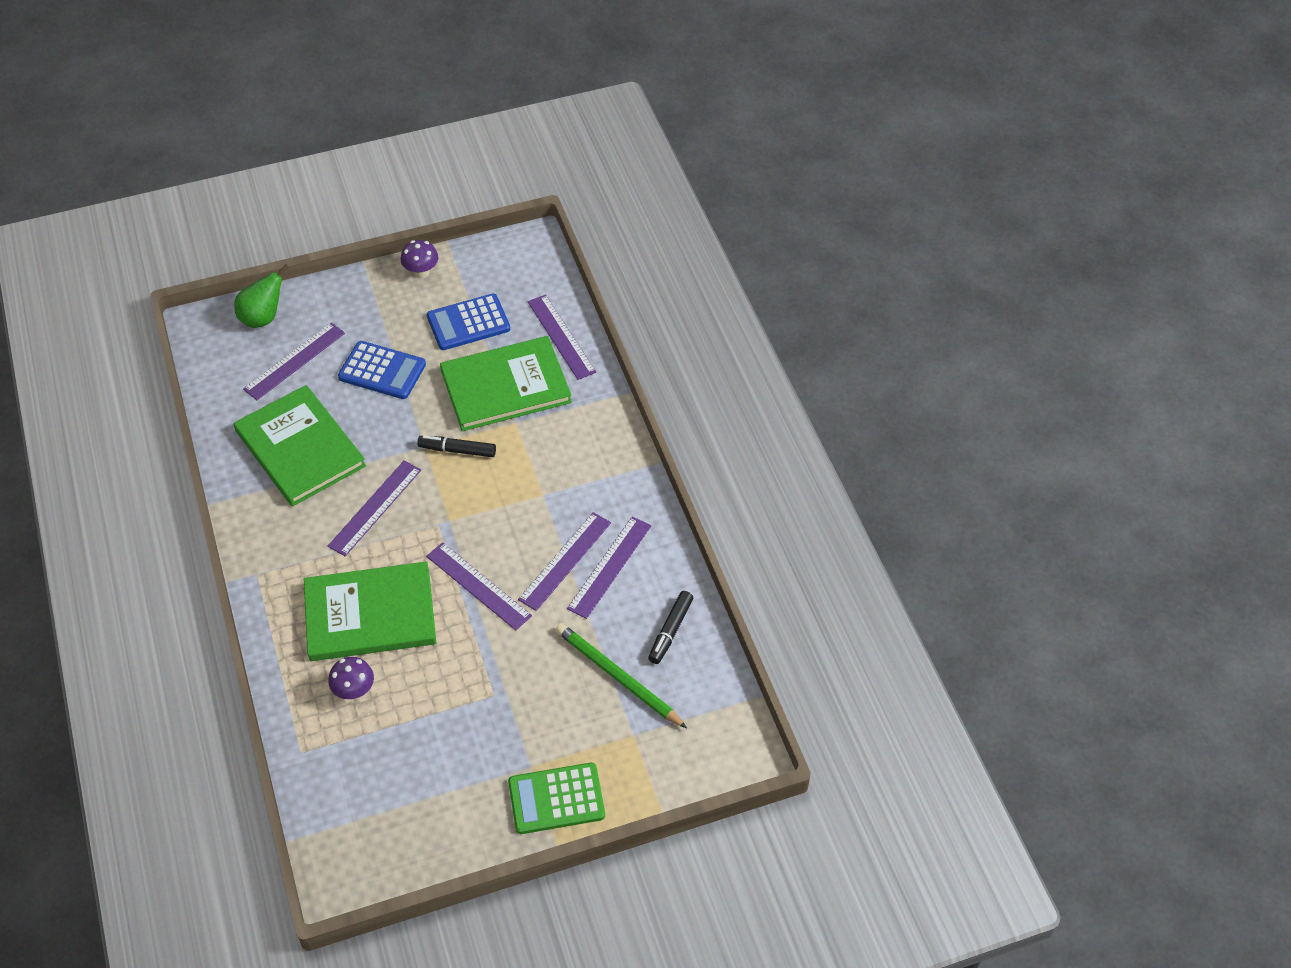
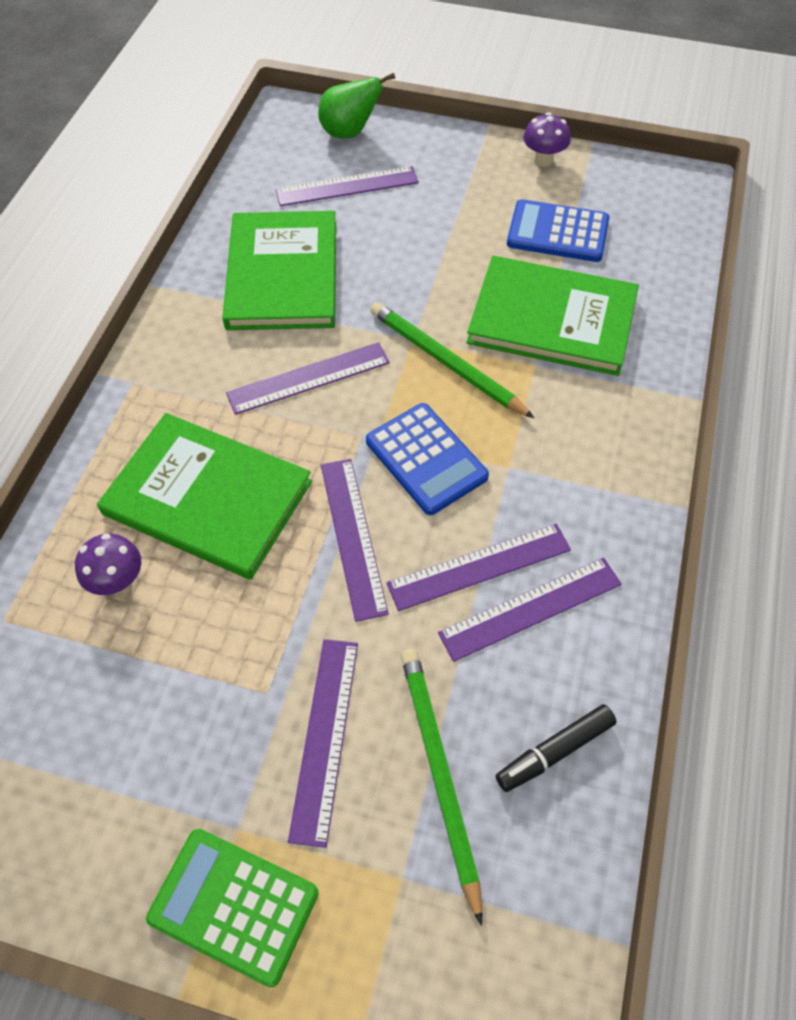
camera: 35 degrees right, 5 degrees up
blue calculator [338,341,426,399] -> blue calculator moved to [366,403,489,515]
black marker [417,435,496,457] -> green pencil [370,302,534,418]
purple ruler [528,295,596,380] -> purple ruler moved to [288,639,358,848]

